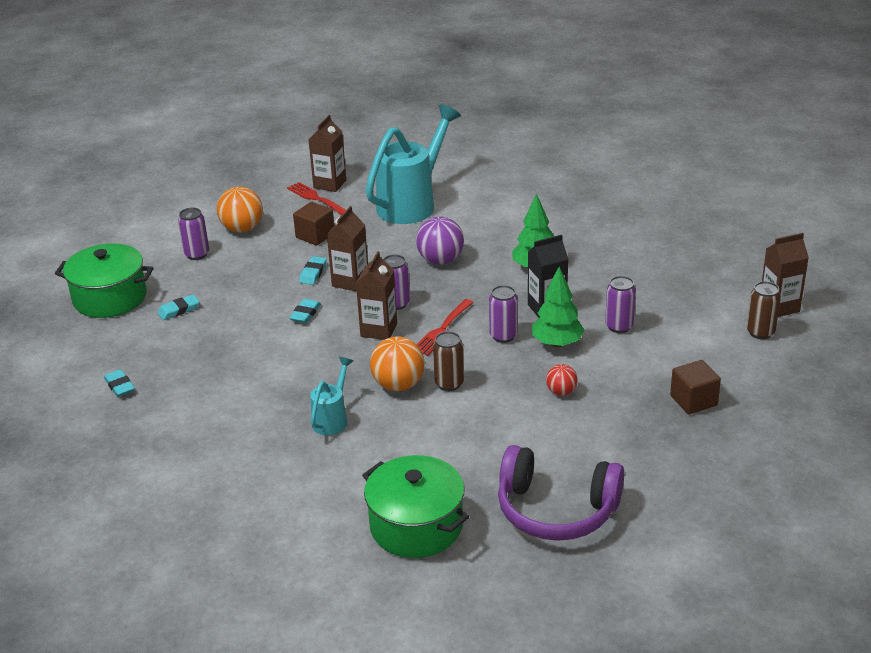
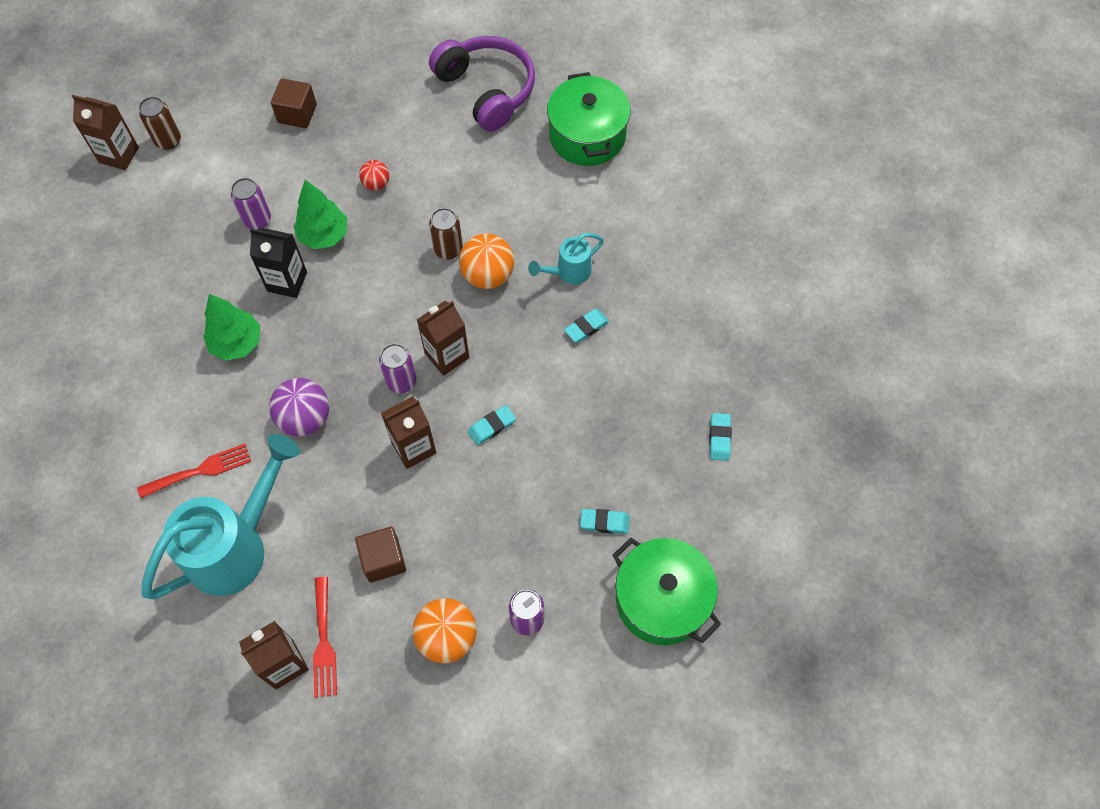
camera: 145 degrees left, 30 degrees up
turquoise eraser [299,256,327,285] -> turquoise eraser moved to [564,309,609,342]
turquoise watering can [366,104,461,224] -> turquoise watering can turned 150 degrees clockwise [142,434,300,599]
red fork [417,299,474,356] -> red fork moved to [137,443,251,498]
purple can [489,285,518,343] -> none

